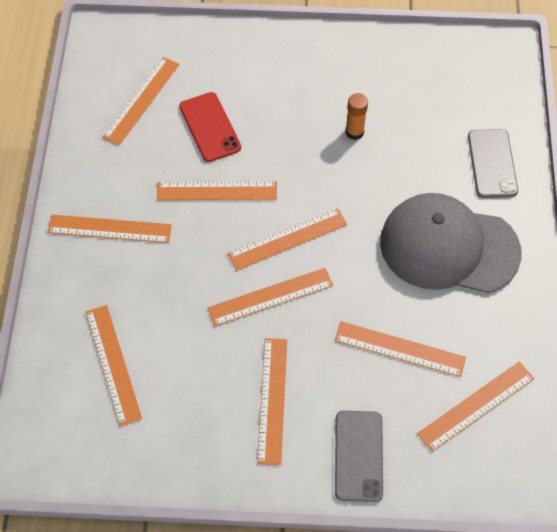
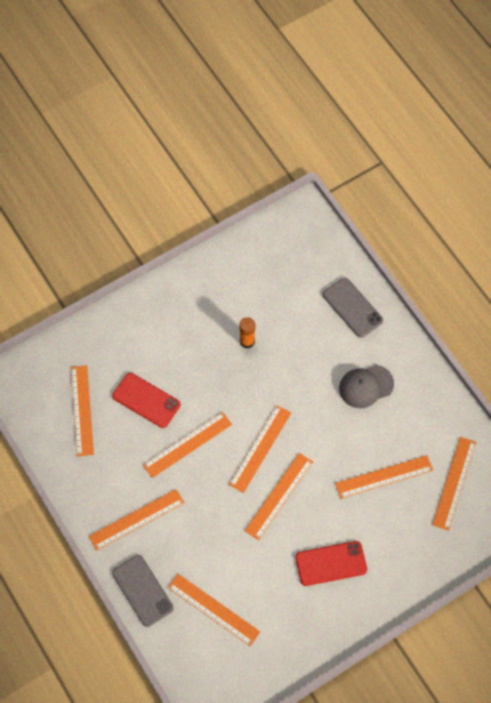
camera: 35 degrees left, 5 degrees up
orange ruler [257,338,287,465] -> red phone [296,541,367,586]
grey phone [335,411,383,502] -> grey phone moved to [112,555,174,627]
grey cap [380,193,522,293] -> grey cap [339,365,394,408], size x0.52

